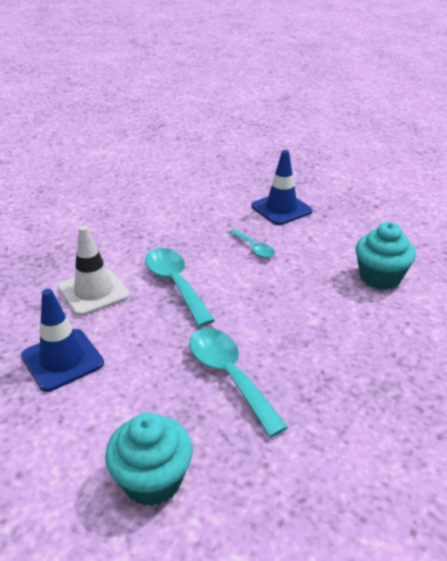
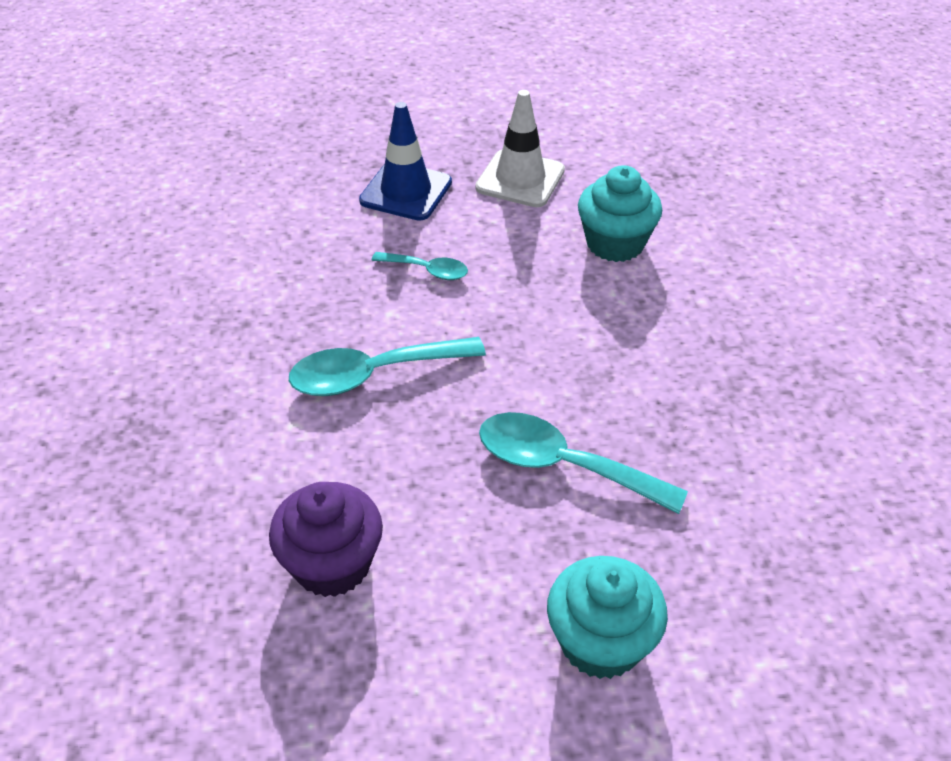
camera: 35 degrees left, 10 degrees up
blue traffic cone [21,289,104,392] -> purple cupcake [269,482,383,597]
white traffic cone [58,225,130,316] -> white traffic cone moved to [475,90,565,207]
turquoise spoon [145,248,215,327] -> turquoise spoon turned 45 degrees counterclockwise [289,337,486,396]

